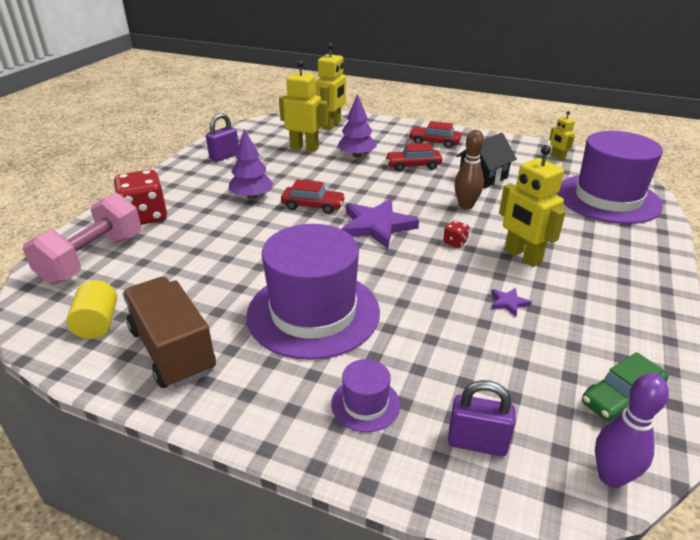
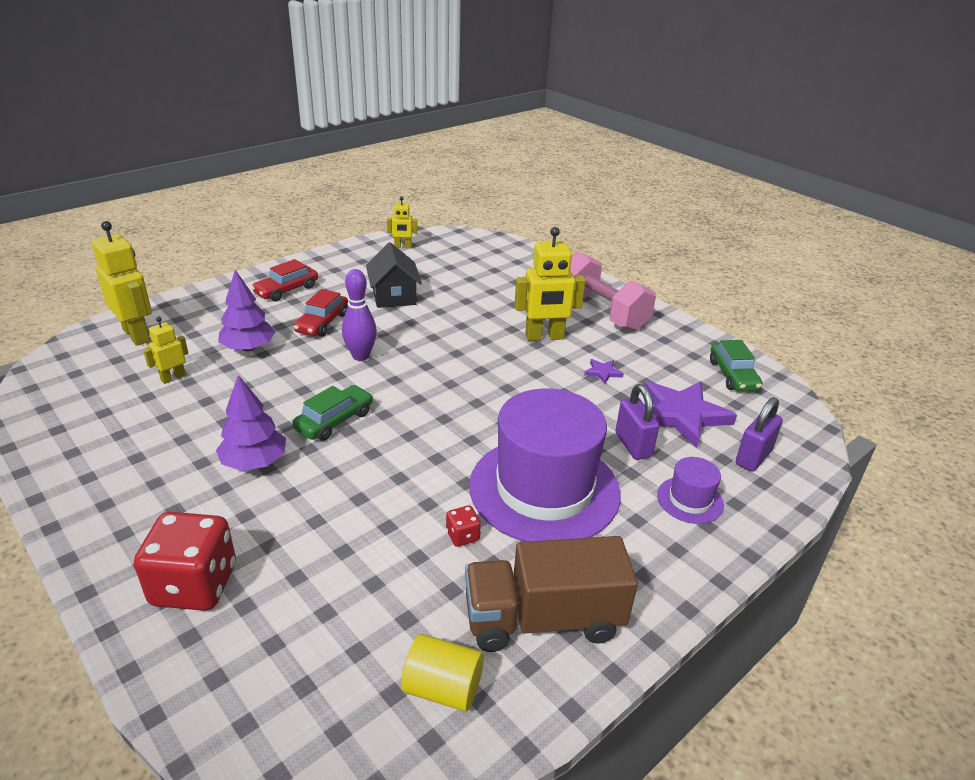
camera: 65 degrees left, 0 degrees up
pink dumbbell [23,192,141,285] -> pink dumbbell moved to [570,252,656,331]
purple padlock [206,113,239,162] -> purple padlock moved to [615,384,659,460]
yellow robot [279,60,328,152] -> yellow robot [143,317,188,384], size x0.54
red car [281,179,345,214] -> green car [293,385,373,441]
purple star [341,199,419,249] -> purple star moved to [644,381,737,448]
red dice [443,220,470,248] -> red dice moved to [446,505,481,547]
brown bowling pin [454,130,484,210] -> none
purple hat [557,131,663,224] -> none
purple bowling pin [595,373,669,488] -> purple bowling pin moved to [342,269,377,361]

